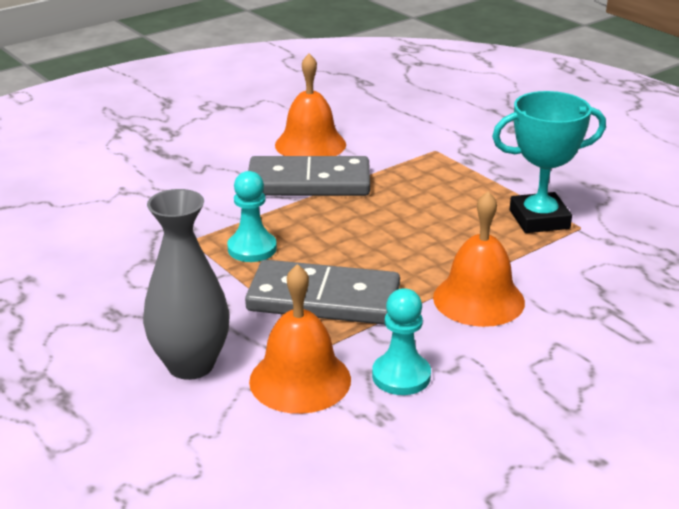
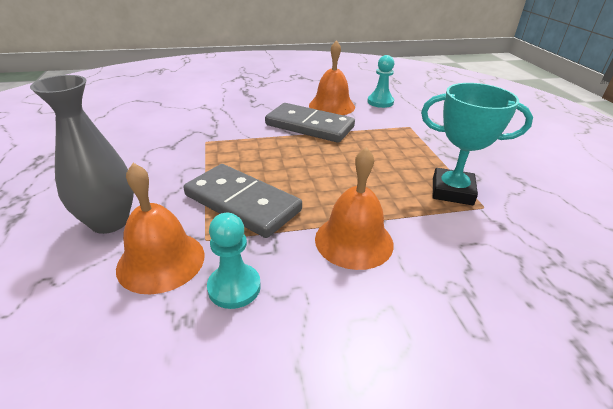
camera: 25 degrees right, 5 degrees up
turquoise pawn [227,171,277,262] -> turquoise pawn moved to [367,55,394,108]

